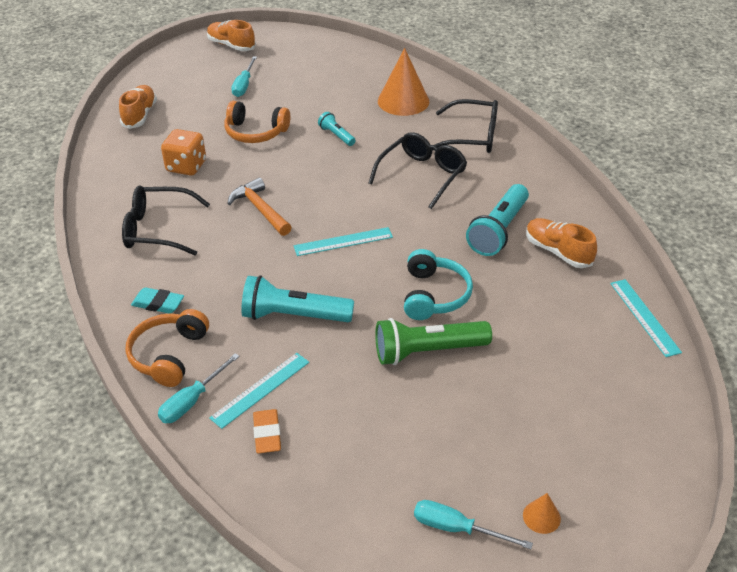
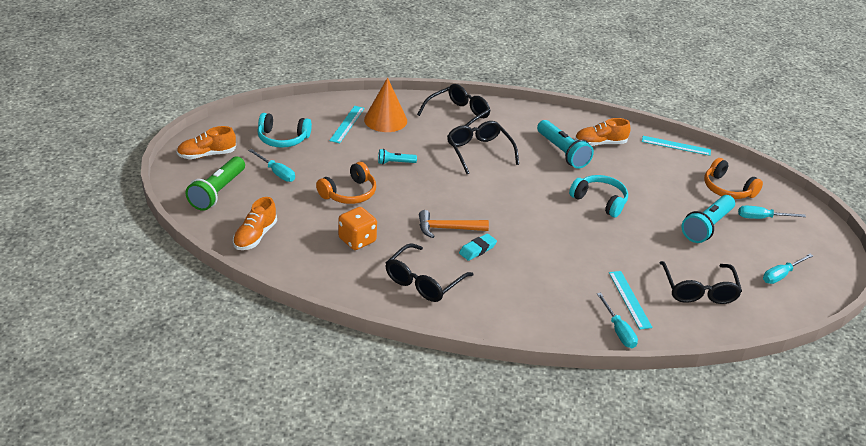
camera: 60 degrees left, 5 degrees down
orange shoe [119,85,157,129] -> orange shoe turned 105 degrees counterclockwise [233,197,277,250]
orange headphones [126,309,209,387] -> orange headphones moved to [704,158,763,199]
turquoise eraser [131,287,184,314] -> turquoise eraser moved to [459,233,497,261]
turquoise flashlight [241,275,354,322] -> turquoise flashlight moved to [682,195,735,243]
orange eraser [253,409,281,453] -> none
turquoise ruler [294,227,393,256] -> turquoise ruler moved to [329,106,365,143]
green flashlight [375,318,492,365] -> green flashlight moved to [185,157,245,211]
orange cone [523,493,561,534] -> none
none -> turquoise headphones [257,113,312,148]
none -> black glasses [660,261,742,304]
none -> turquoise screwdriver [738,206,806,219]

